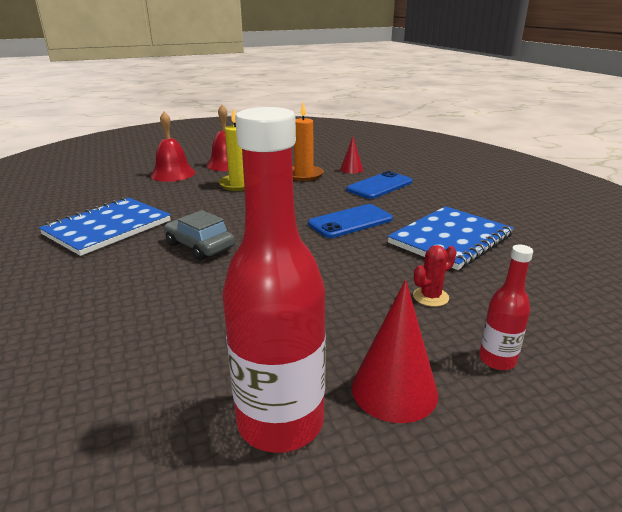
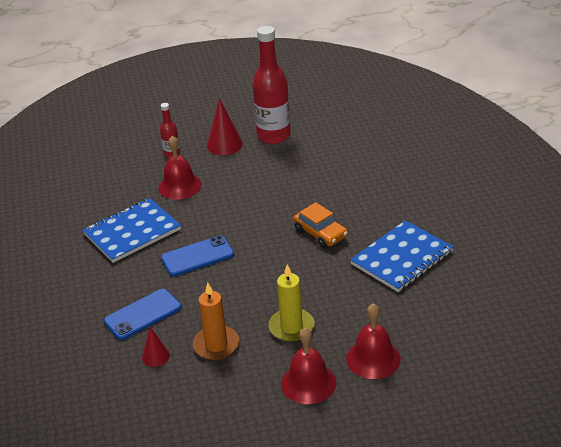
camera: 170 degrees left, 10 degrees up
grey car [164,210,235,260] -> orange car [293,202,348,248]
red cactus [413,245,456,307] -> red bell [158,136,202,200]

